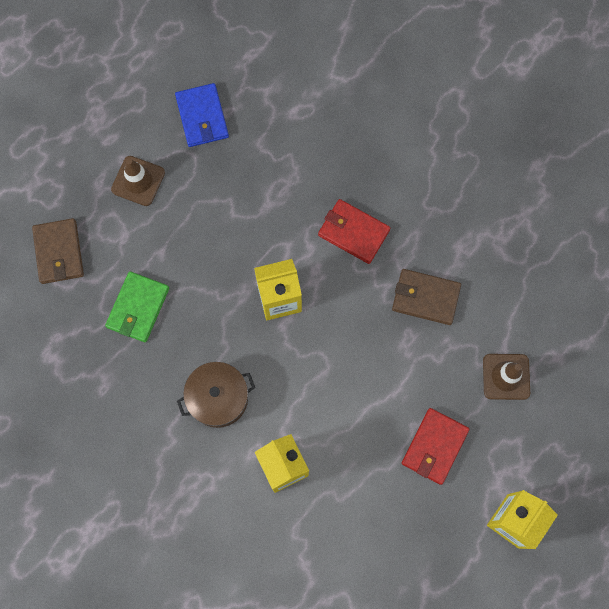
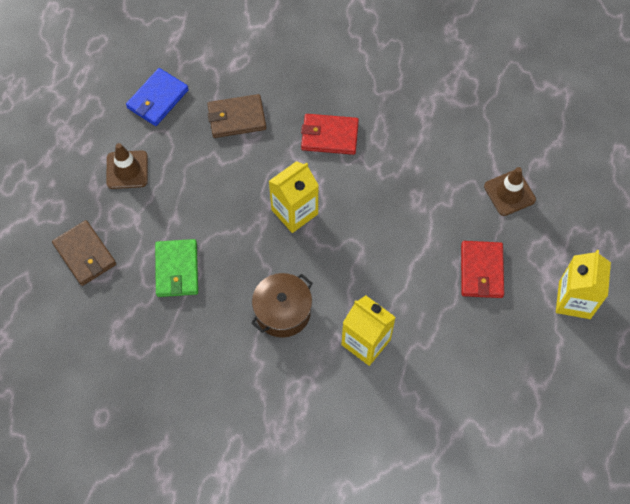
camera: 25 degrees left, 10 degrees down
blue wallet [175,83,229,147] -> blue wallet turned 75 degrees clockwise [126,68,189,126]
brown wallet [392,269,461,325] -> brown wallet moved to [207,94,266,138]

